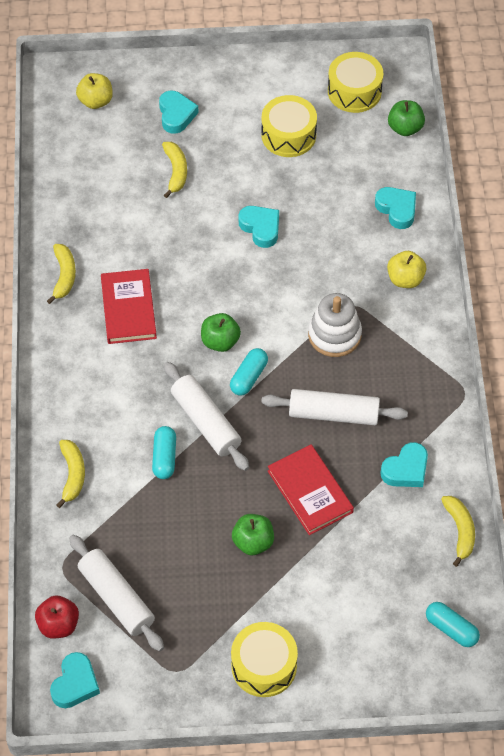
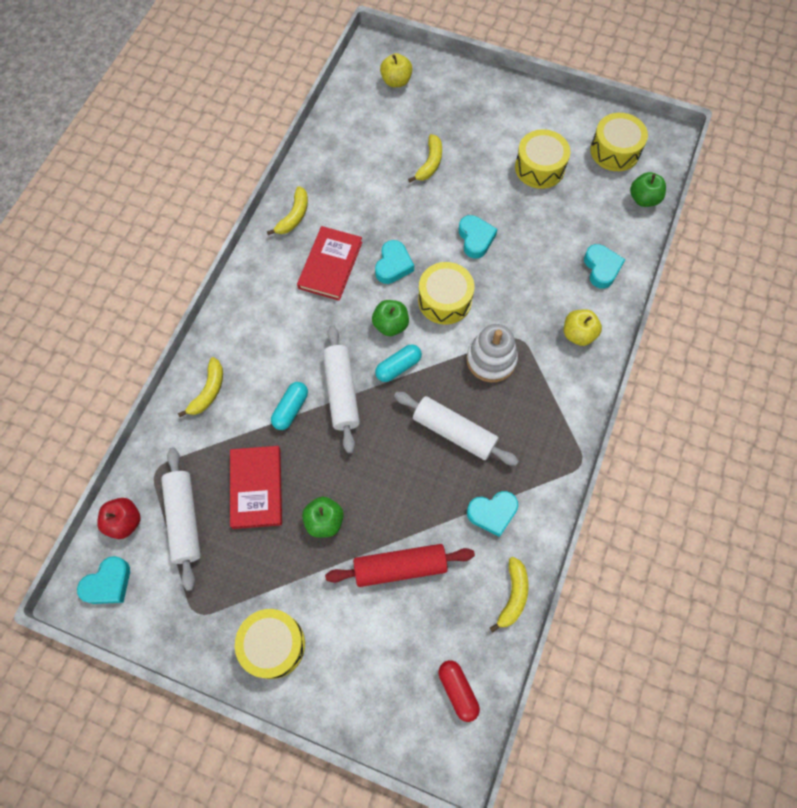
camera: 25 degrees right, 10 degrees up
turquoise heart [159,90,199,134] -> turquoise heart moved to [375,240,414,284]
red book [268,444,354,535] -> red book moved to [230,446,282,529]
turquoise capsule [426,602,480,647] -> red capsule [439,660,480,722]
none -> red rolling pin [325,544,475,587]
none -> yellow drum [418,262,474,325]

